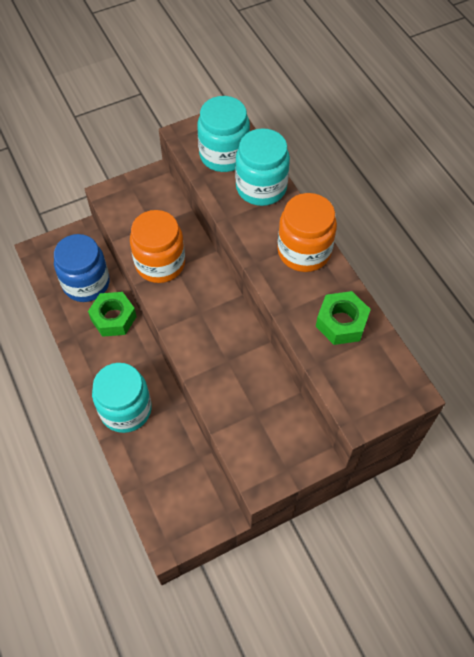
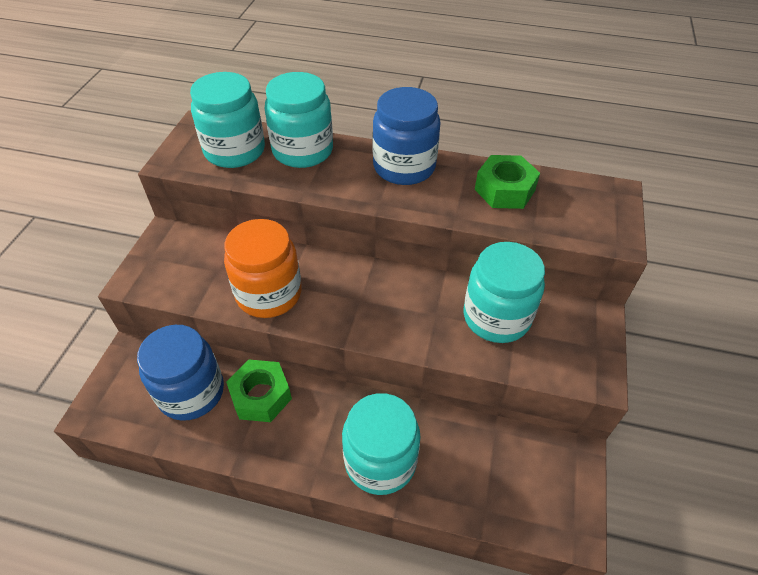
camera: 50 degrees left, 10 degrees down
orange jar [277,193,337,272] -> blue jar [373,87,441,185]
none -> turquoise jar [464,242,545,343]

